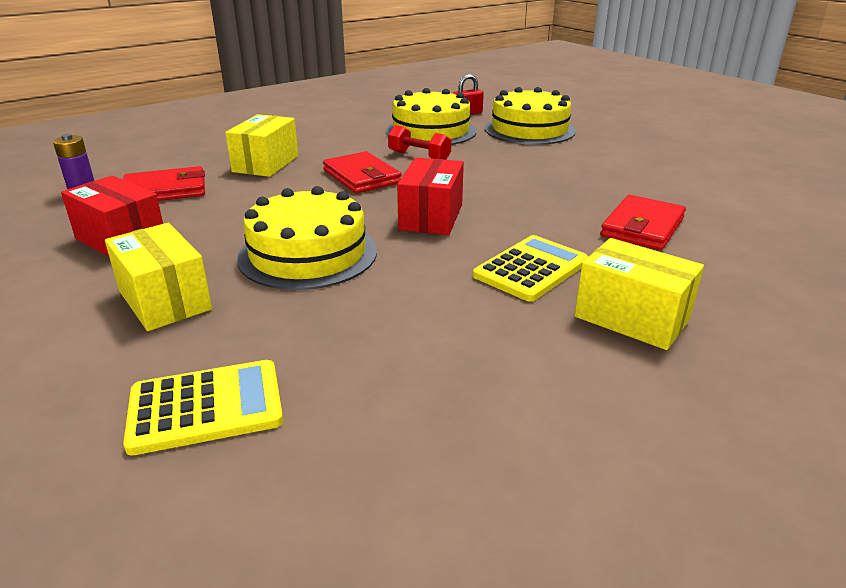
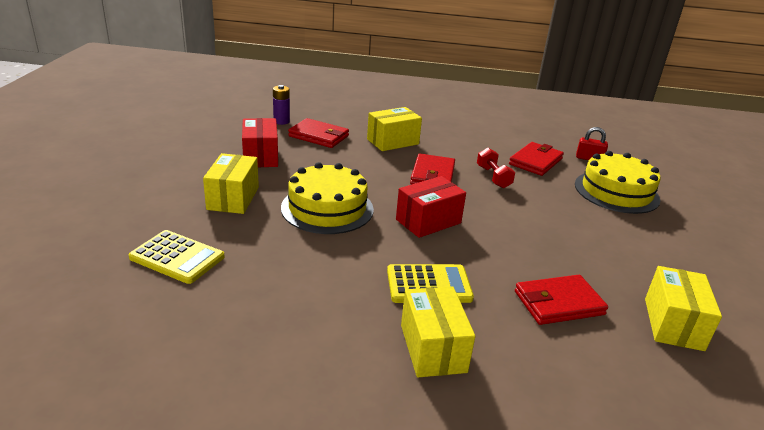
camera: 40 degrees right, 0 degrees up
yellow cake [386,88,477,145] -> red wallet [509,142,564,176]
none -> yellow box [645,266,722,351]

